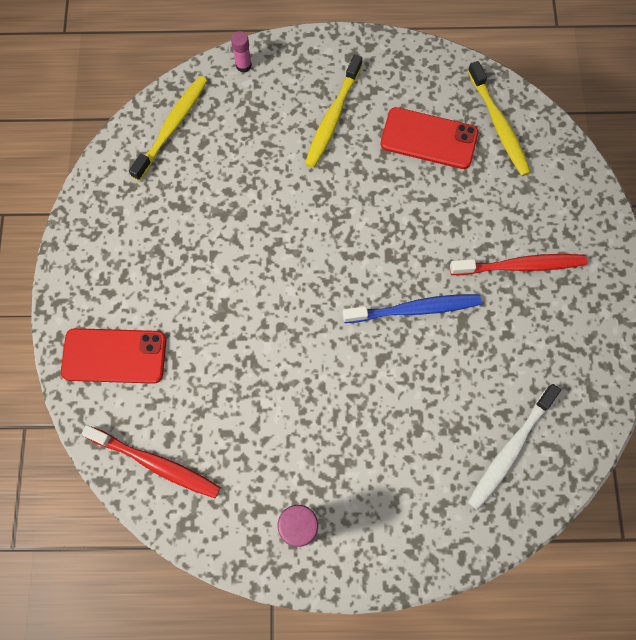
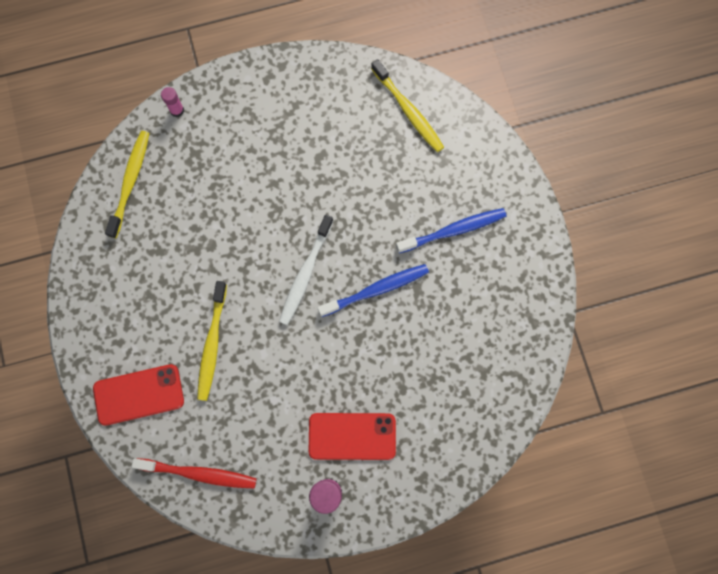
camera: 15 degrees left, 5 degrees up
yellow toothbrush [305,54,362,168] -> yellow toothbrush moved to [197,281,227,401]
red phone [381,107,478,169] -> red phone moved to [309,413,396,460]
red toothbrush [450,254,587,275] -> blue toothbrush [396,208,507,253]
white toothbrush [468,384,561,510] -> white toothbrush moved to [279,215,333,325]

